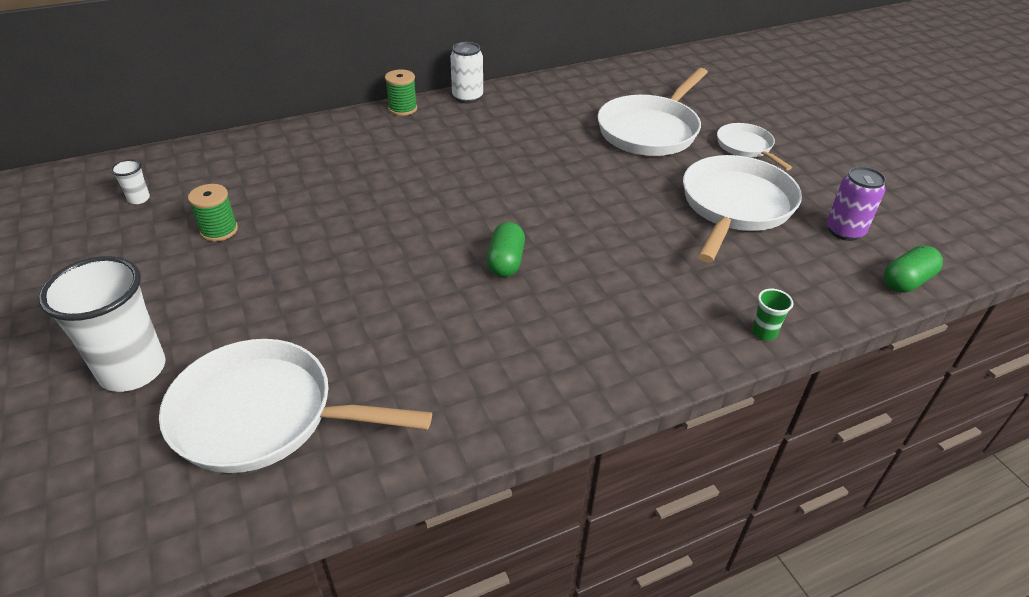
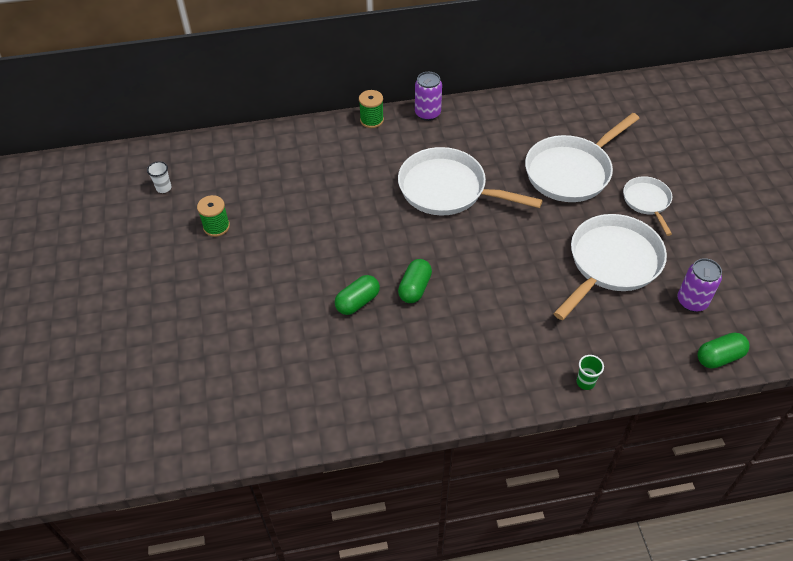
camera: 15 degrees right, 10 degrees up
white cup [38,256,165,392] -> none
white pan [159,339,432,473] -> white pan moved to [398,147,543,215]
white can [450,42,483,104] -> purple can [415,72,442,121]
none -> green capsule [335,275,380,315]

